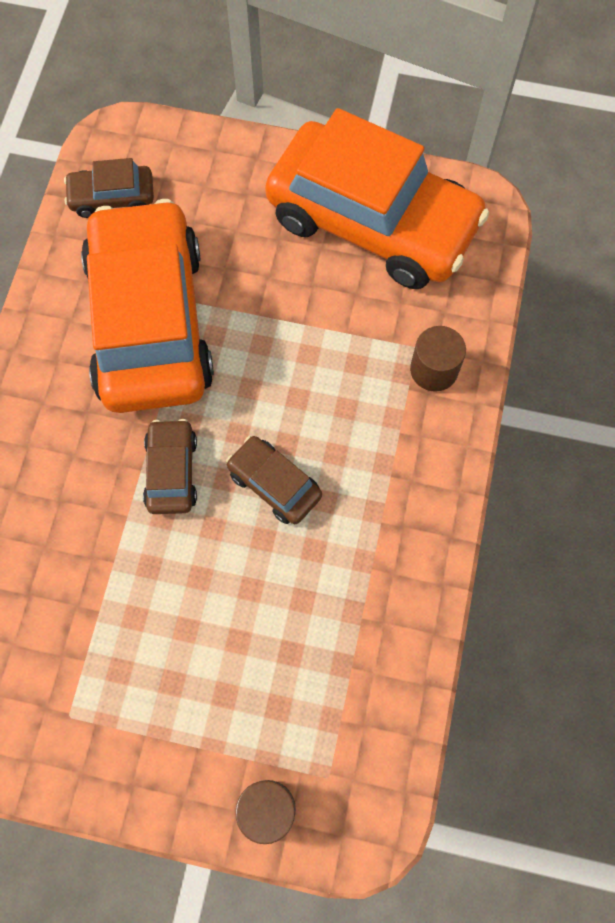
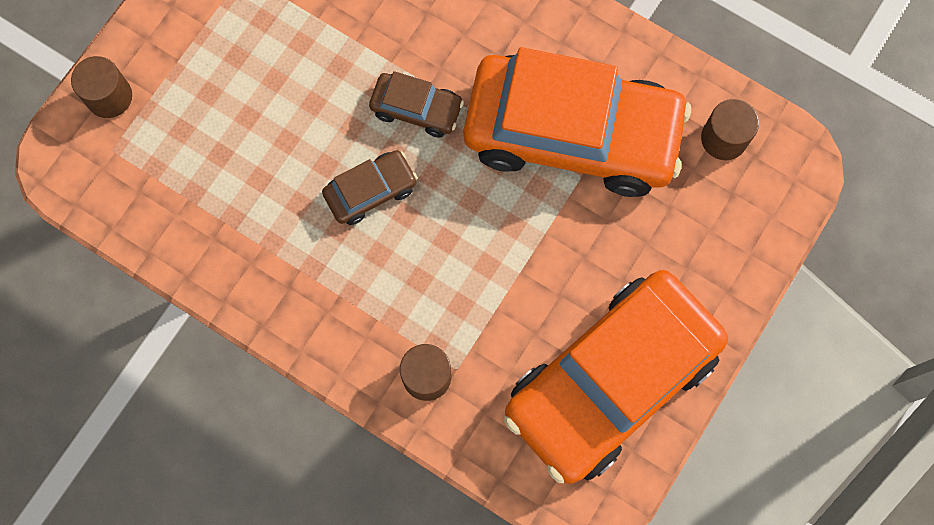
camera: 110 degrees right, 5 degrees up
brown car [64,158,154,218] -> brown cylinder [701,99,759,160]

